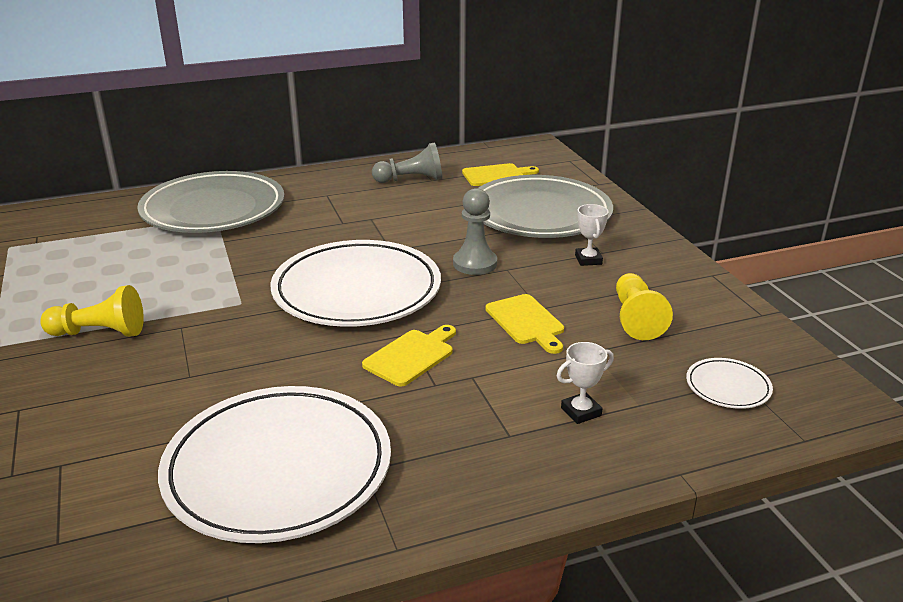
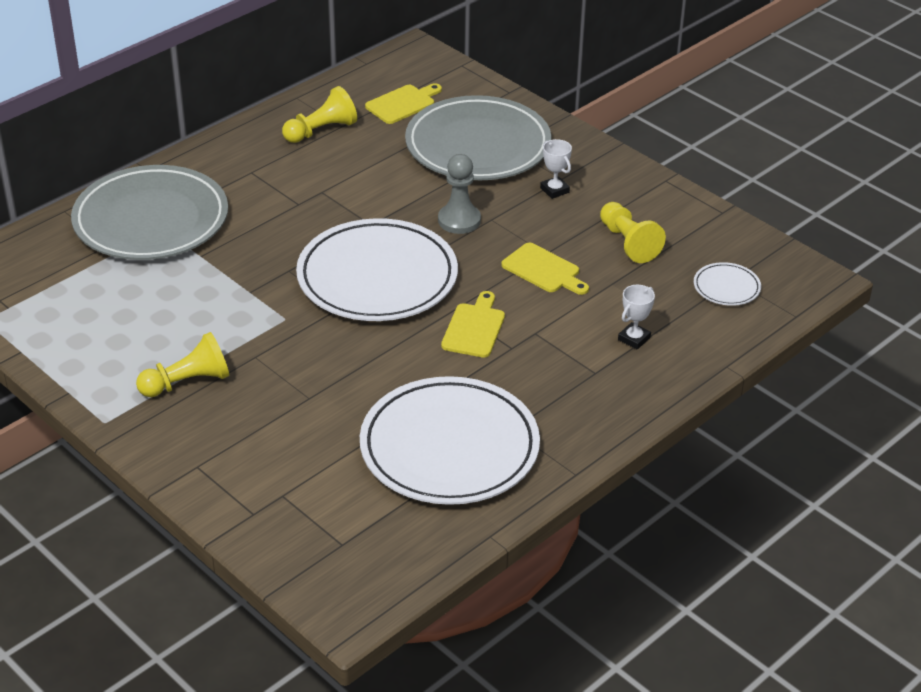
camera: 25 degrees left, 10 degrees up
grey pawn [372,142,442,183] -> yellow pawn [282,86,357,143]

